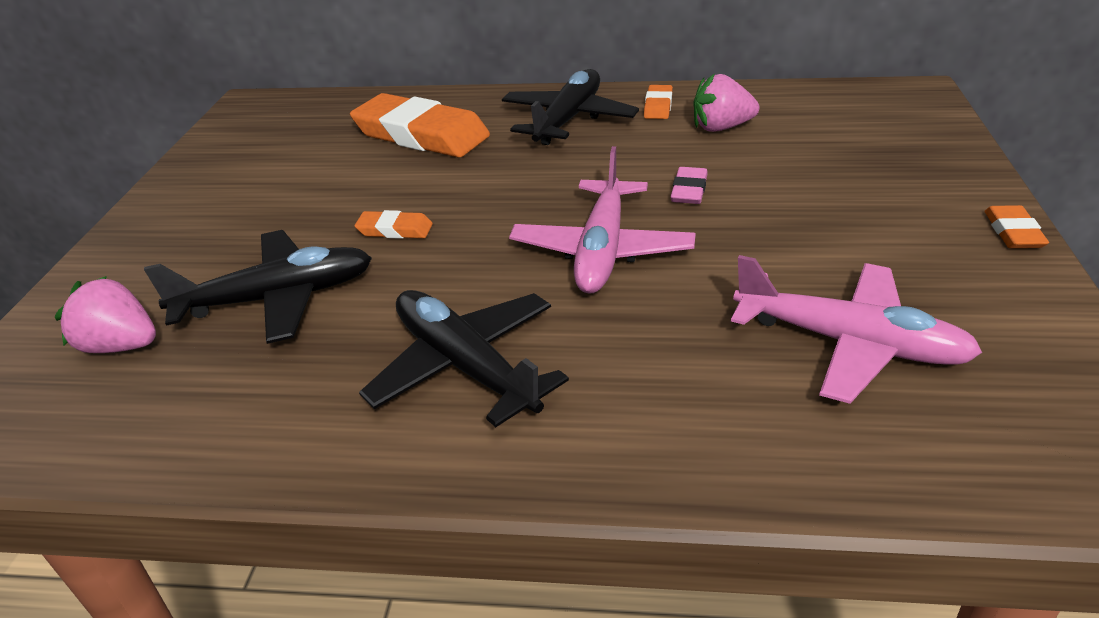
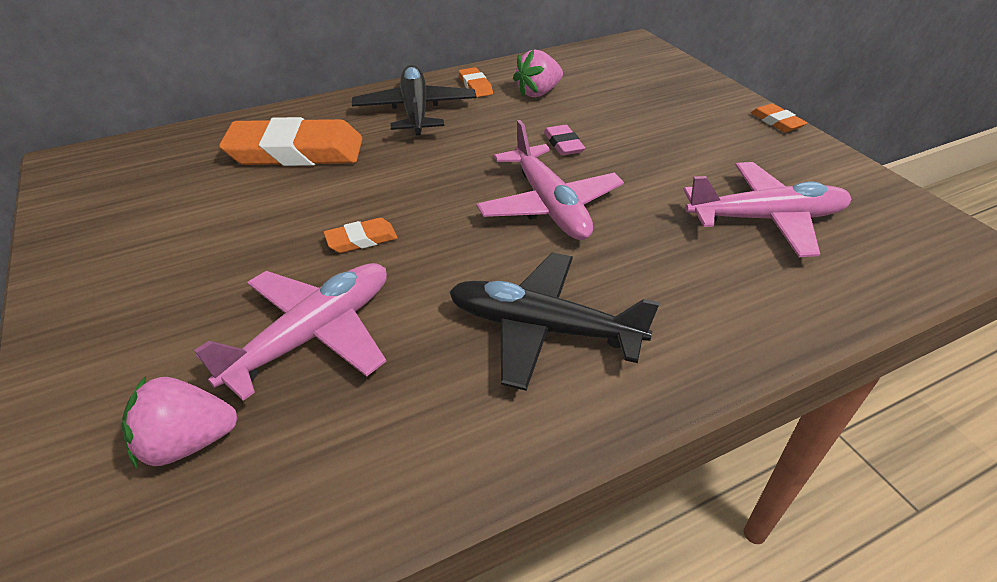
camera: 35 degrees left, 5 degrees up
black plane [144,230,372,344] -> pink plane [194,263,387,401]

